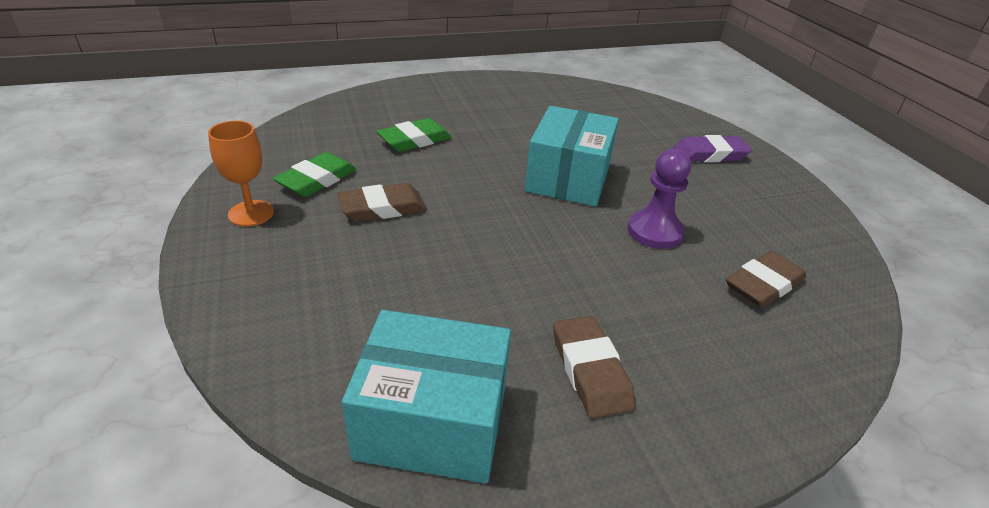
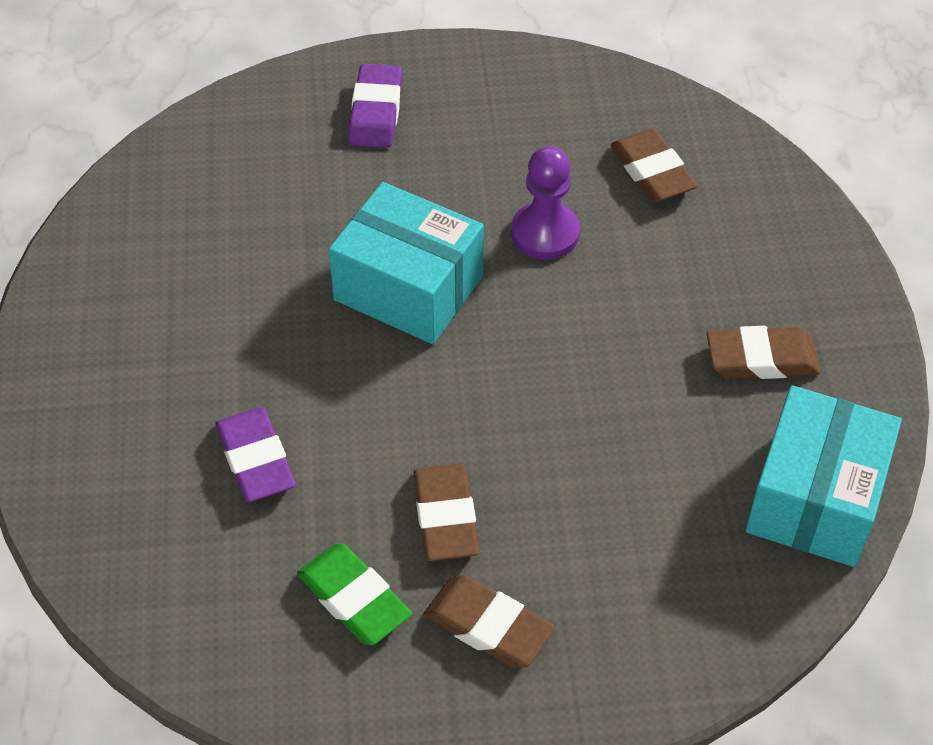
camera: 75 degrees left, 15 degrees up
orange goblet [208,121,274,226] -> none
green eraser [377,118,452,152] -> purple eraser [215,407,296,502]
none -> brown eraser [424,575,555,668]

